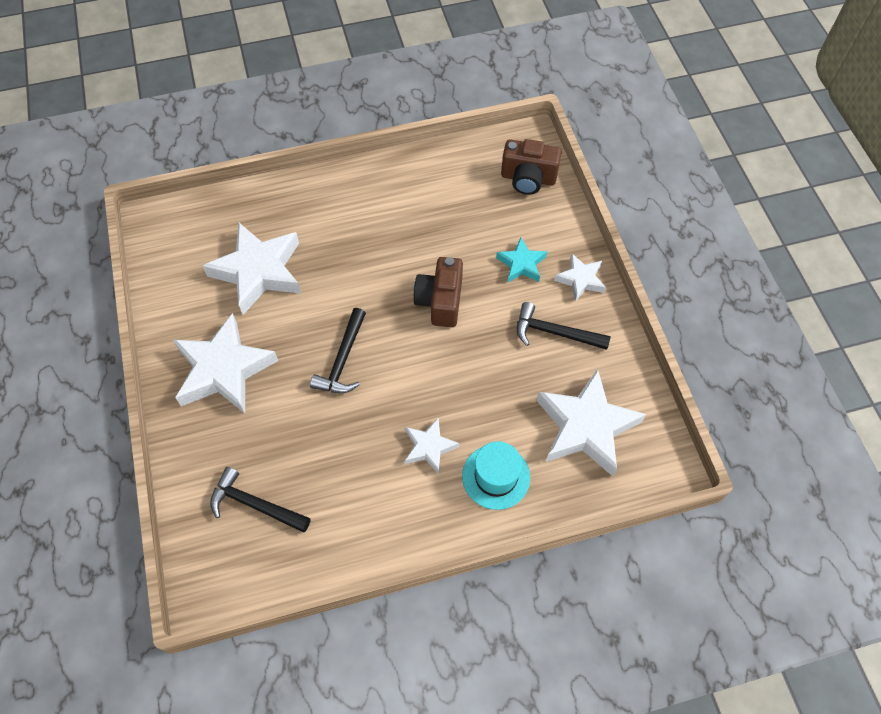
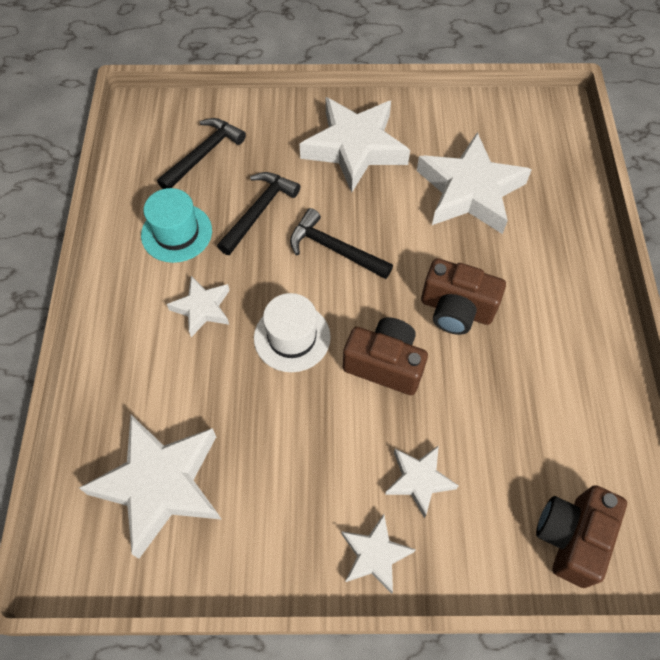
camera: 105 degrees right, 0 degrees up
turquoise hat [462,441,530,510] -> turquoise hat moved to [141,188,212,263]
turquoise star [496,237,547,282] -> white star [385,445,459,518]
black hammer [517,302,611,350] -> black hammer moved to [217,172,300,255]
none -> white hat [254,293,331,372]
none -> brown camera [421,258,506,335]

